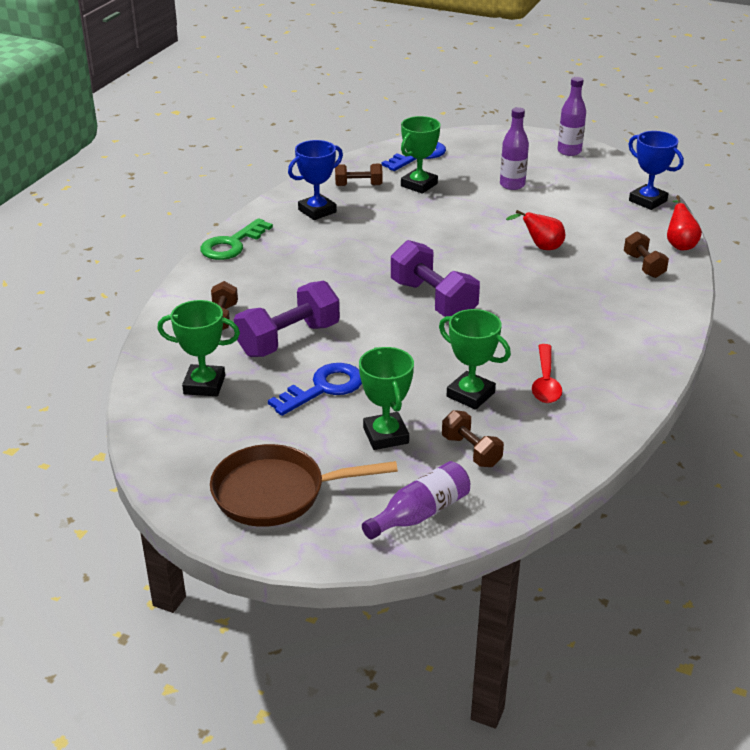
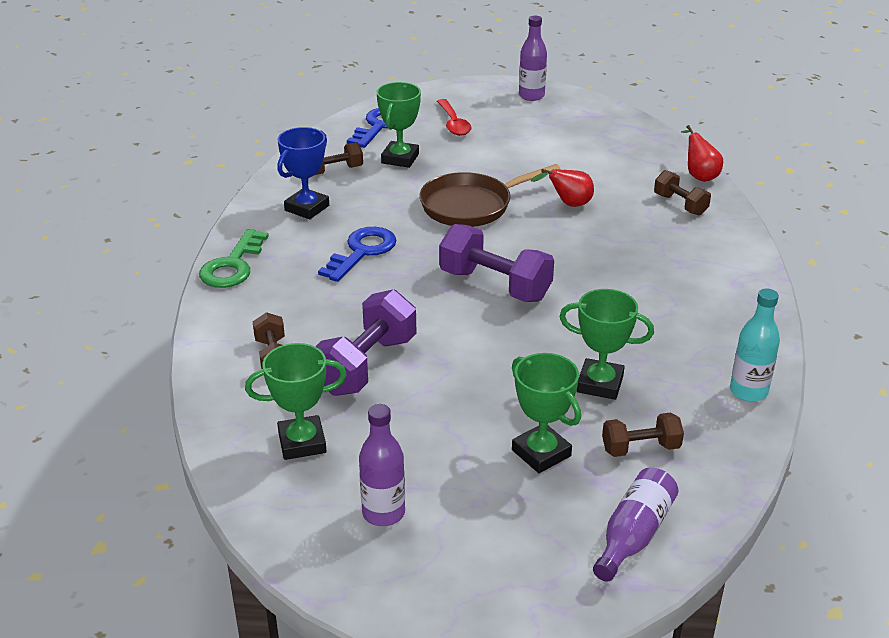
camera: 20 degrees left, 0 degrees up
brown pan [210,444,398,527] -> brown pan moved to [419,164,561,227]
blue key [268,363,362,416] -> blue key moved to [318,227,396,282]
brown dumbbell [442,410,504,467] -> brown dumbbell turned 45 degrees counterclockwise [602,412,684,457]
purple bottle [500,107,529,190] -> purple bottle moved to [359,404,405,526]
red spoon [532,344,562,403] -> red spoon moved to [437,99,472,136]
blue trophy [628,131,684,210] -> none
none -> turquoise bottle [730,288,780,402]

